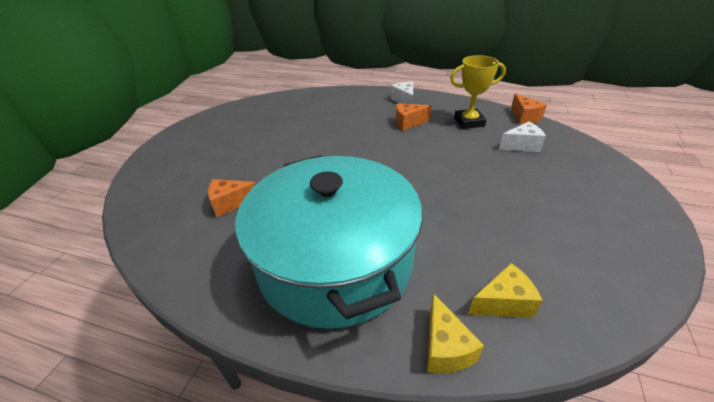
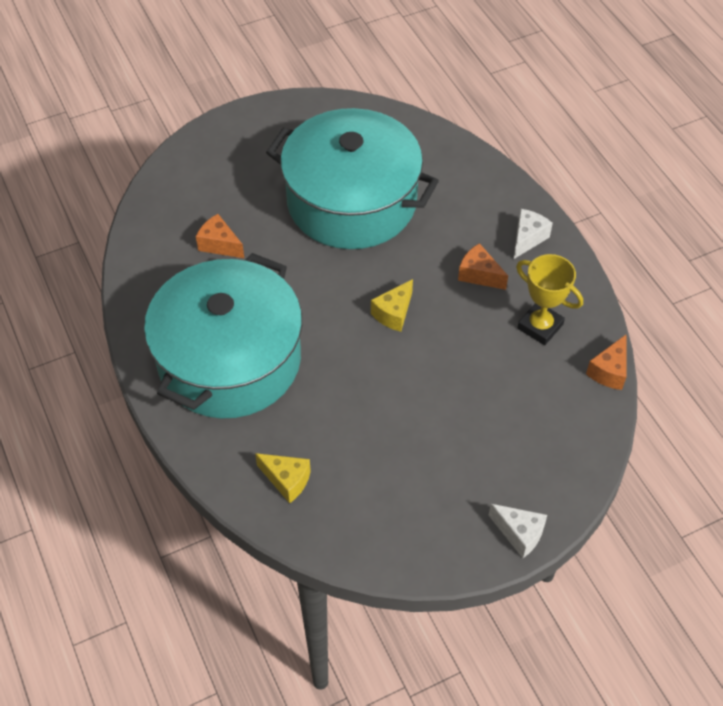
camera: 45 degrees right, 15 degrees up
yellow cheese [427,293,484,374] -> yellow cheese moved to [371,279,413,332]
white cheese [499,122,546,152] -> white cheese moved to [489,504,547,558]
none -> turquoise pot [266,108,439,249]

